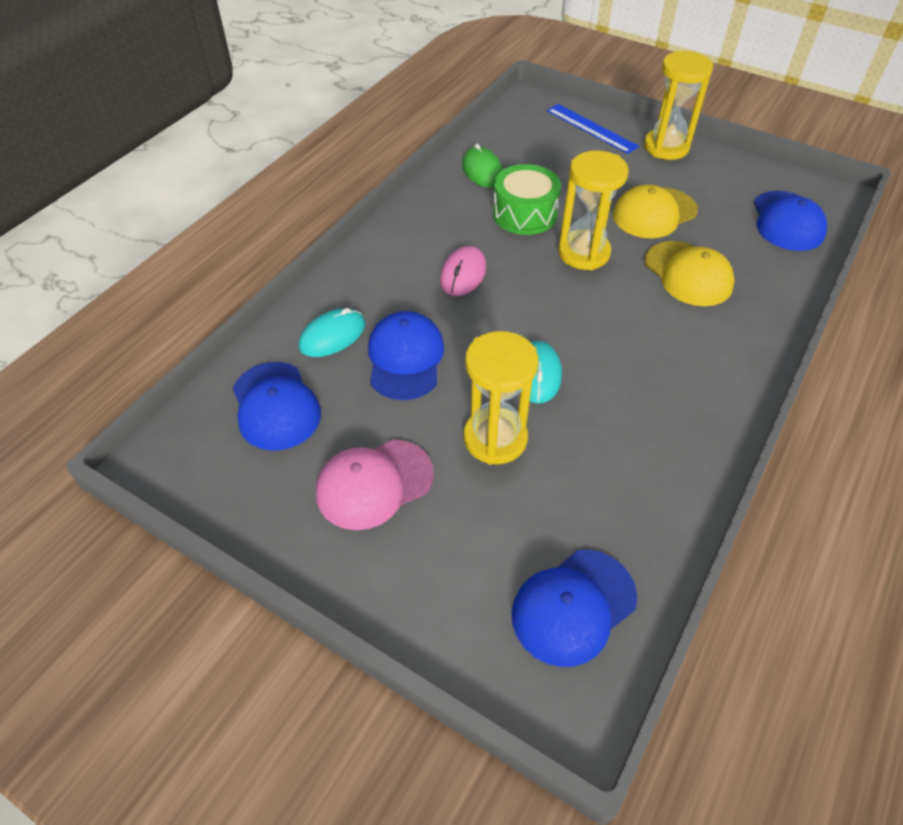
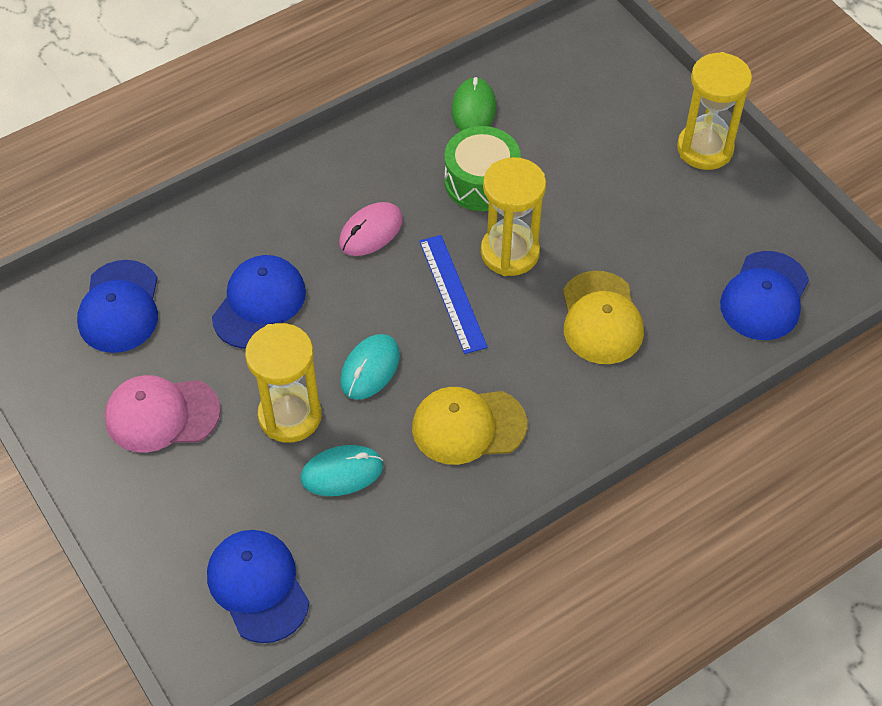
camera: 25 degrees right, 5 degrees up
turquoise mouse [299,308,365,357] -> turquoise mouse moved to [301,445,383,496]
blue cap [511,550,637,667] -> blue cap turned 75 degrees clockwise [207,530,309,643]
blue ruler [547,104,639,154] -> blue ruler moved to [419,235,488,354]
yellow cap [613,185,698,238] -> yellow cap moved to [412,387,527,465]

